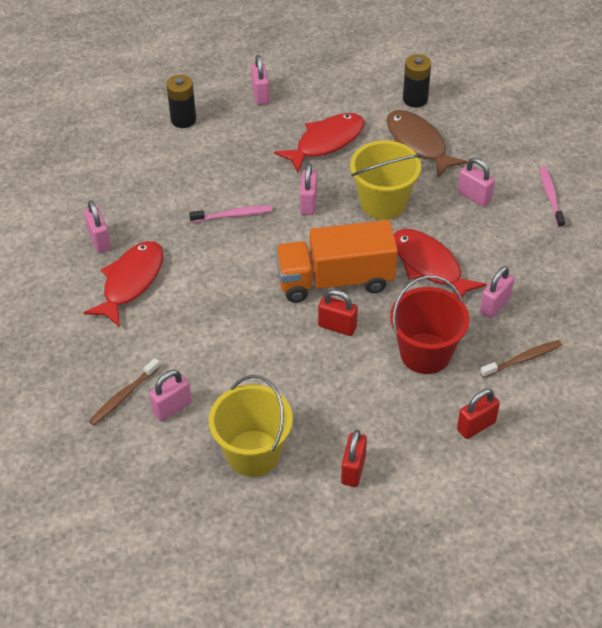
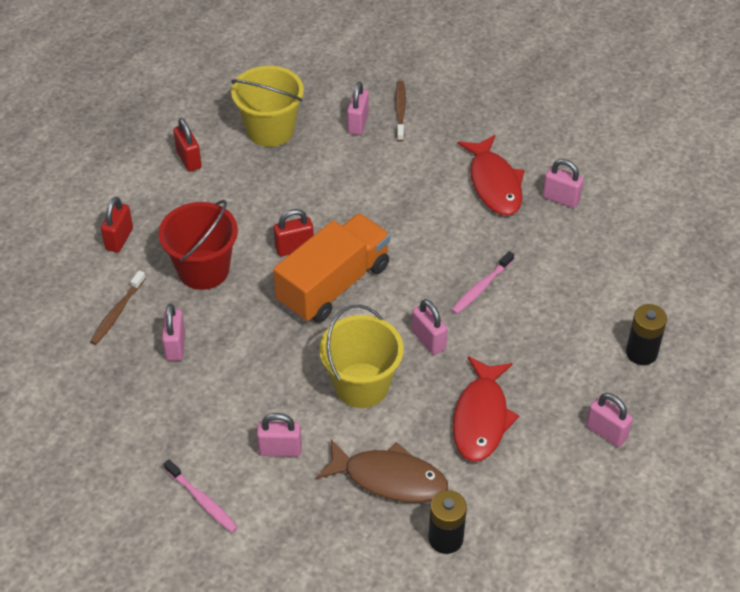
camera: 140 degrees right, 0 degrees up
red fish [394,229,487,298] -> none

